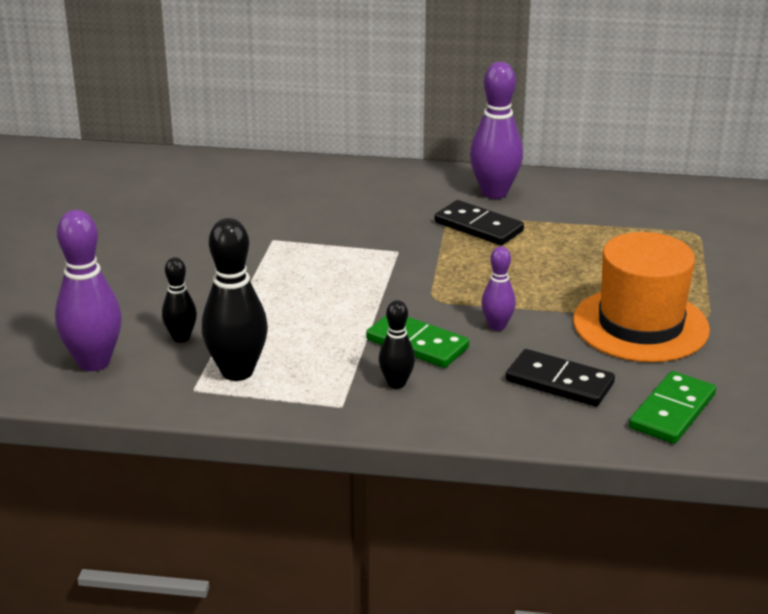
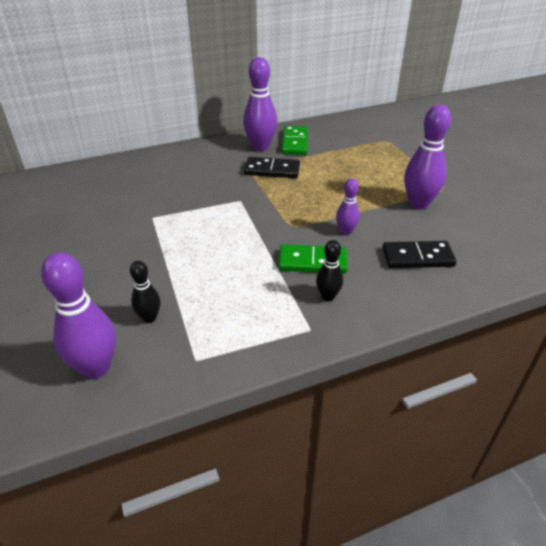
camera: 30 degrees left, 10 degrees up
black bowling pin [202,218,268,381] -> none
orange hat [573,232,710,362] -> purple bowling pin [404,105,451,209]
green domino [629,371,716,444] -> green domino moved to [282,126,308,155]

